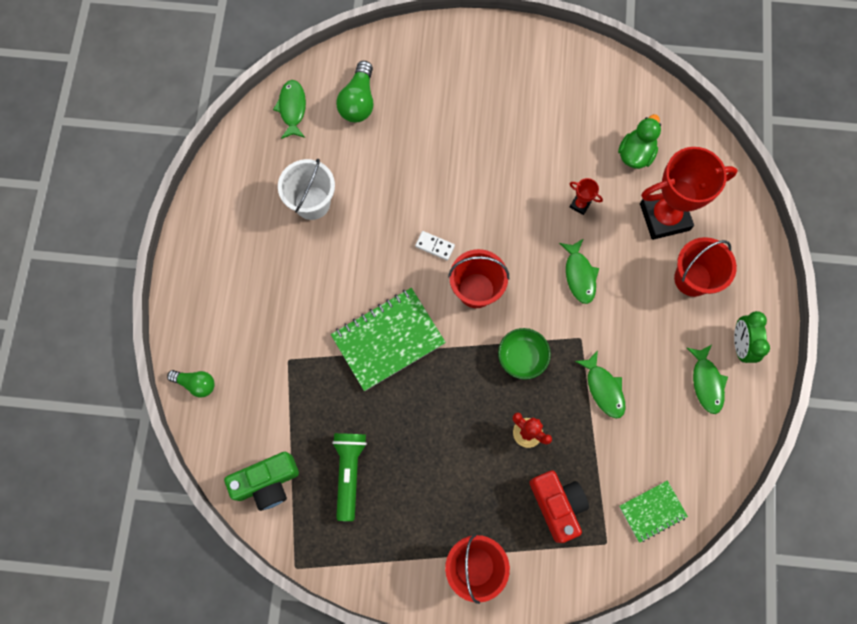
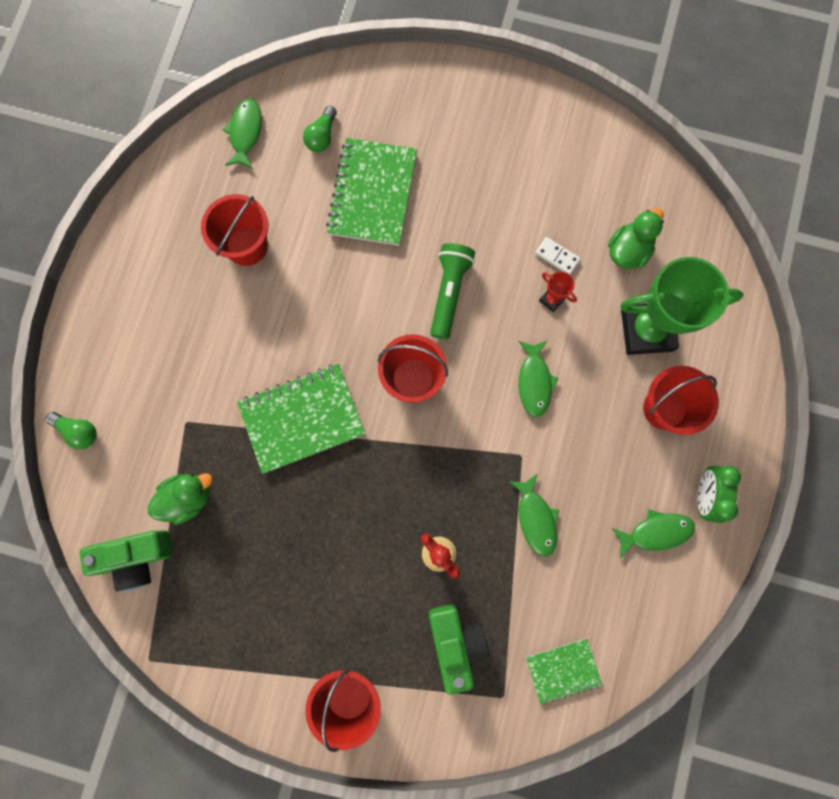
camera: 10 degrees right, 5 degrees up
white bucket [278,159,335,220] -> red bucket [201,194,268,266]
green flashlight [332,433,367,521] -> green flashlight moved to [430,243,475,339]
green light bulb [336,61,373,122] -> green light bulb [303,106,337,152], size x0.65
white domino [415,231,455,261] -> white domino moved to [535,237,581,275]
green bowl [498,328,551,380] -> none
red camera [529,470,589,543] -> green camera [429,604,489,695]
red trophy [640,147,738,240] -> green trophy [620,257,743,355]
green fish [687,345,728,414] -> green fish turned 105 degrees counterclockwise [612,509,695,558]
none -> green duck [147,473,213,525]
none -> green notebook [326,138,417,246]

